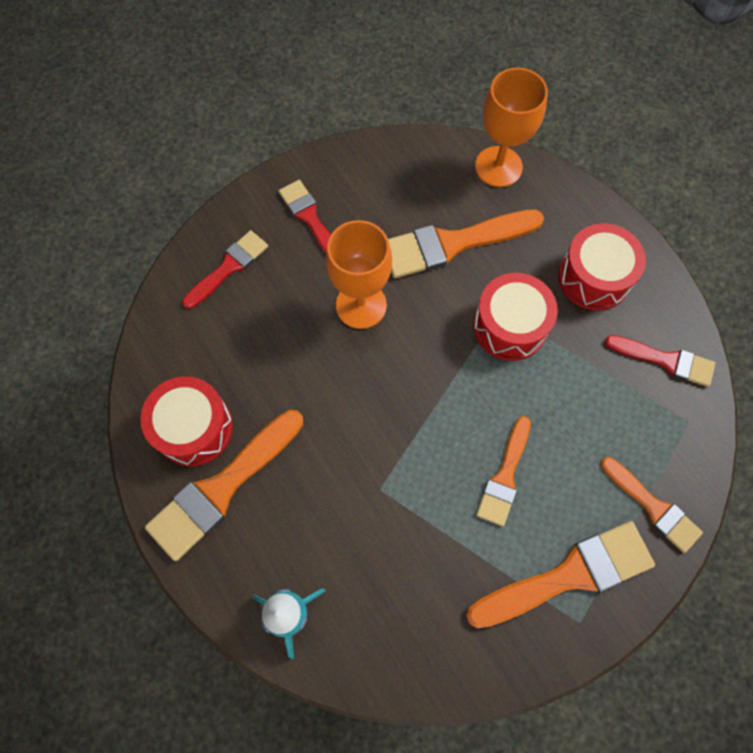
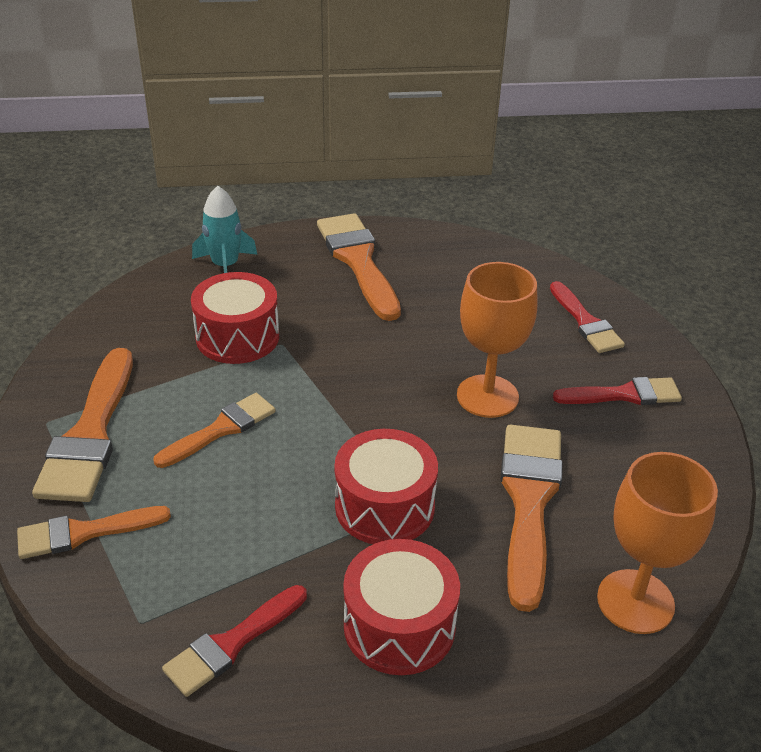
camera: 115 degrees right, 30 degrees down
red drum [141,376,233,466] -> red drum moved to [191,272,279,364]
orange brush [476,416,531,526] -> orange brush turned 90 degrees clockwise [153,393,276,468]

